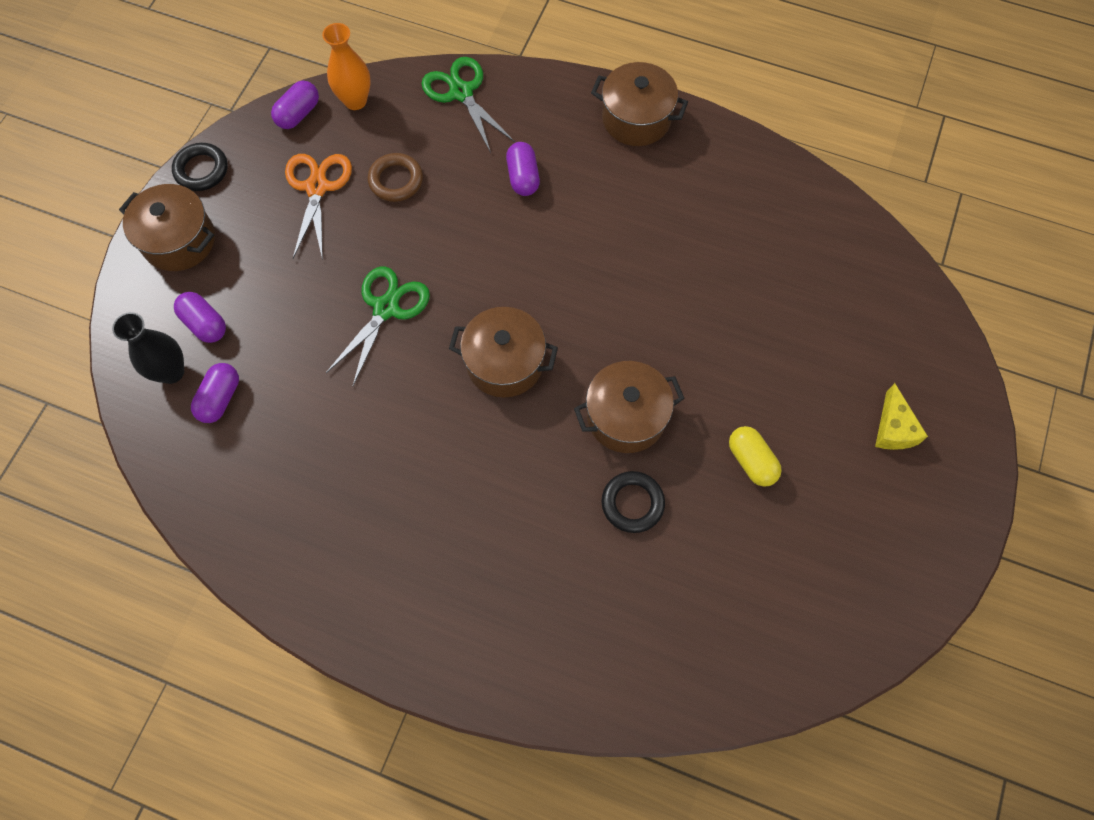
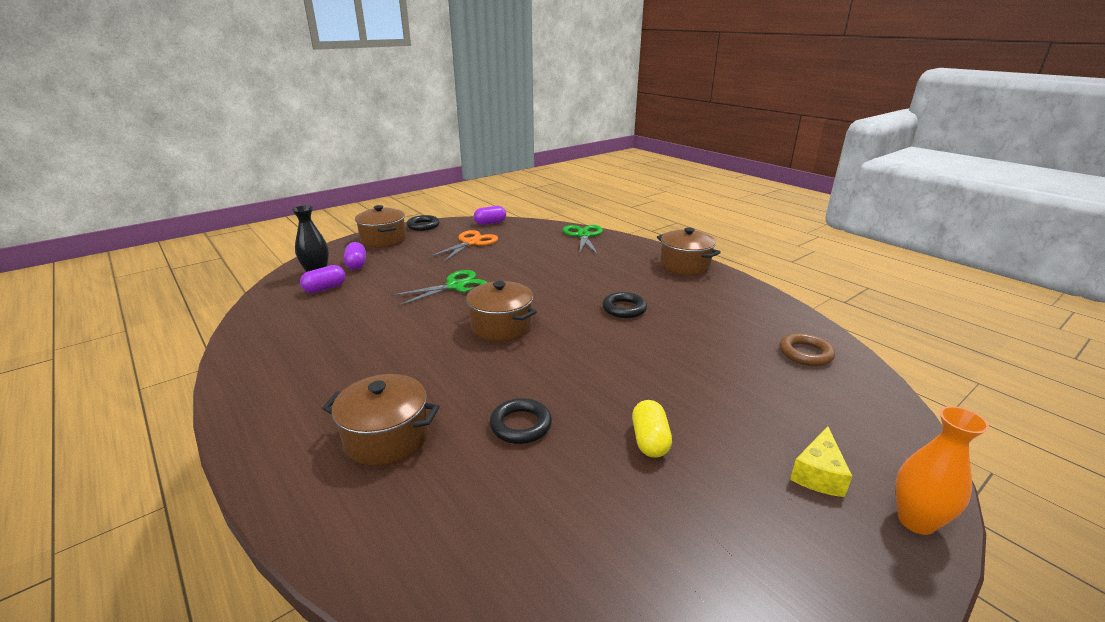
camera: 30 degrees right, 40 degrees down
orange vase [322,23,371,110] -> orange vase moved to [895,406,989,535]
brown ring [368,153,423,202] -> brown ring moved to [780,333,835,366]
purple capsule [506,142,540,196] -> none
brown pot [574,361,685,453] -> brown pot moved to [322,374,440,466]
none -> black ring [602,292,647,318]

